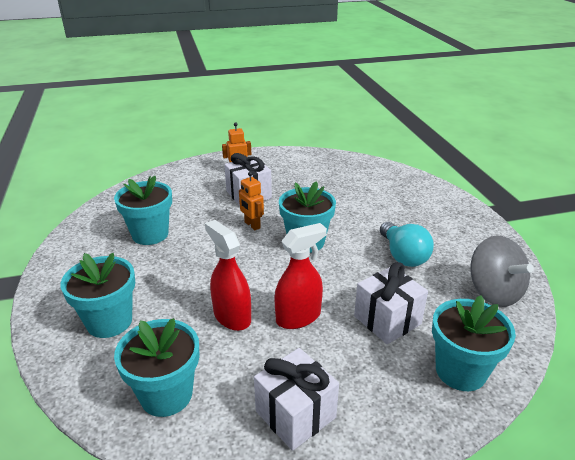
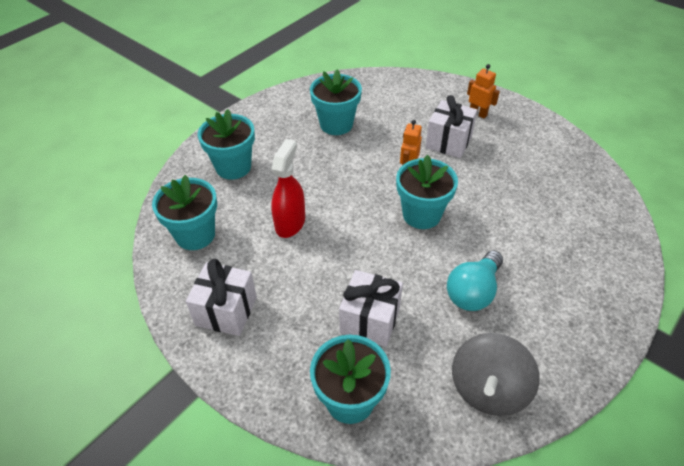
camera: 55 degrees right, 15 degrees up
red spray bottle [274,223,327,329] -> none

